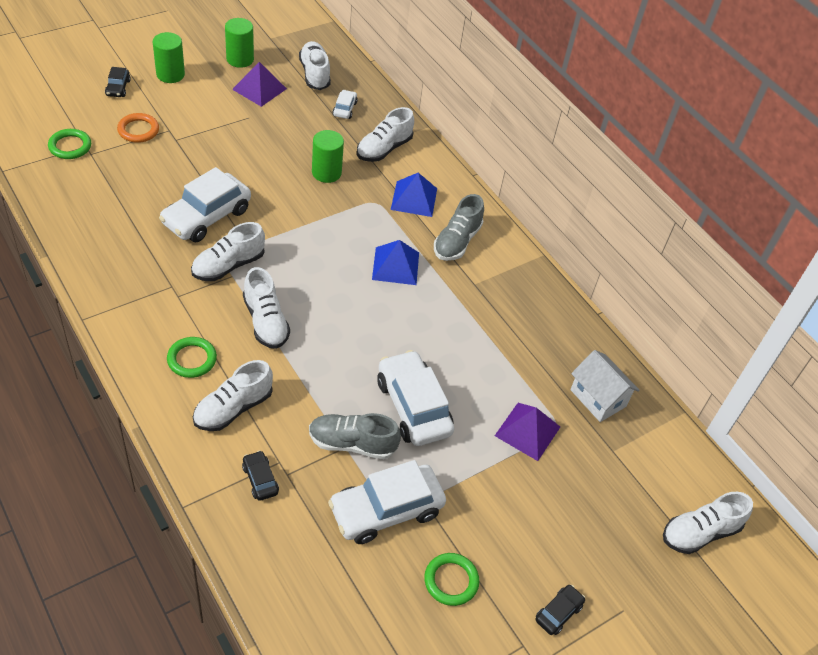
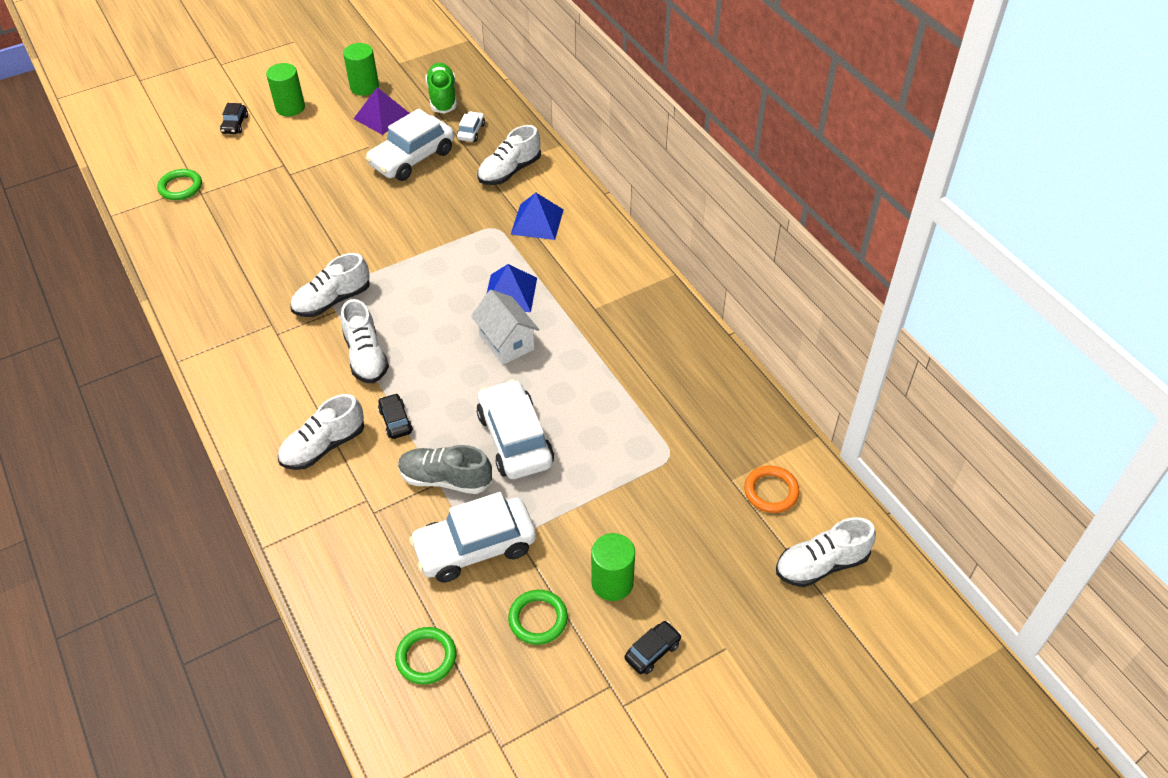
camera: 10 degrees right, 0 degrees up
orange ring [117,113,159,143] -> orange ring moved to [744,465,800,513]
white car [159,167,251,242] -> white car moved to [365,109,454,181]
green ring [167,337,217,378] -> green ring moved to [395,627,456,685]
black car [242,450,279,501] -> black car moved to [378,393,413,439]
white shoe [299,41,331,90] -> green shoe [425,63,457,114]
green cylinder [312,130,344,183] -> green cylinder moved to [591,533,635,601]
grey shoe [434,194,484,261] -> none
purple pyramid [495,403,560,461] -> none
white house [570,350,640,422] -> white house moved to [471,290,539,365]

